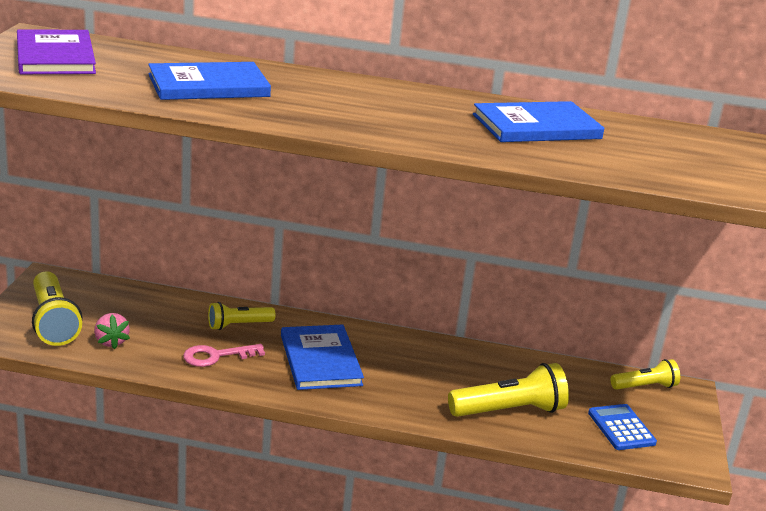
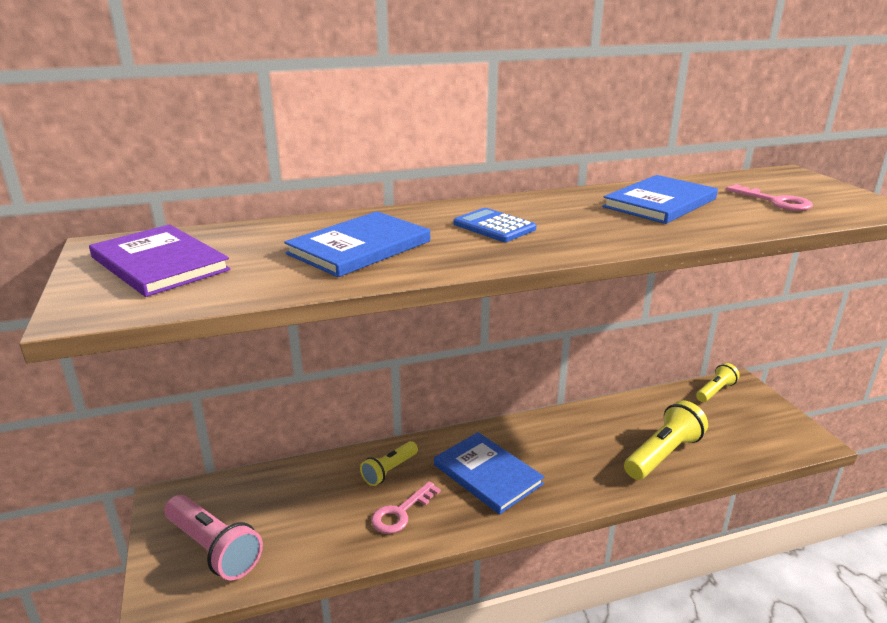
camera: 25 degrees left, 0 degrees up
yellow flashlight [32,271,82,346] -> pink flashlight [164,495,263,581]
pink strawberry [94,313,130,349] -> none
blue calculator [588,404,657,450] -> blue calculator moved to [453,208,536,242]
none -> pink key [726,184,813,211]

